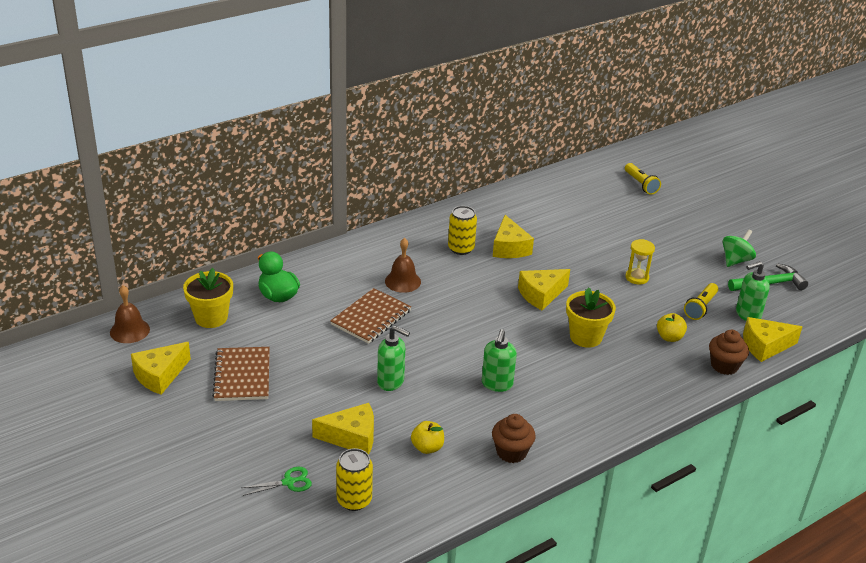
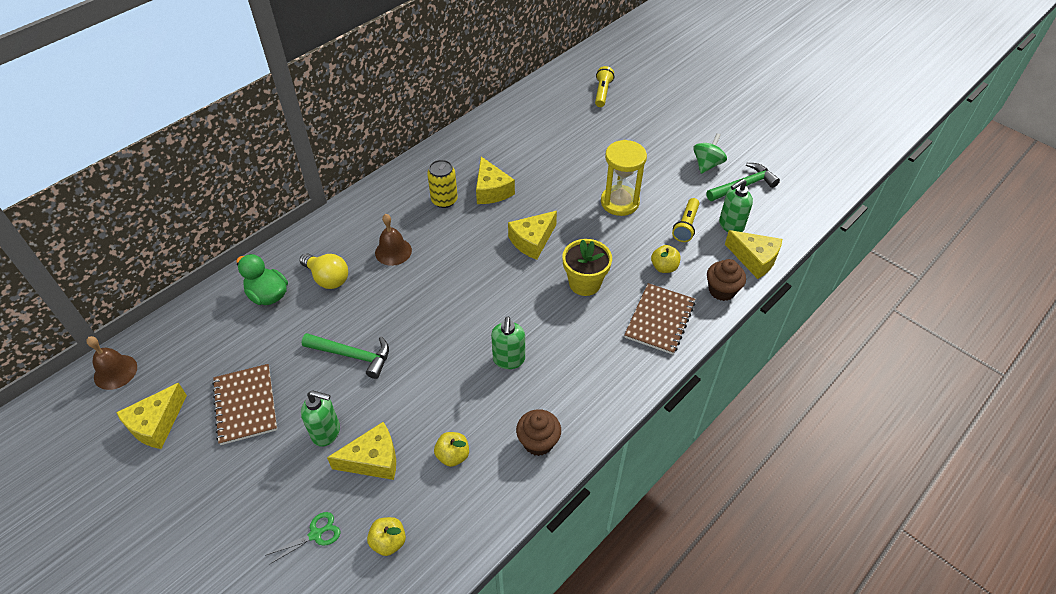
camera: 10 degrees left, 15 degrees up
yellow flower pot [183,268,233,328] -> none
brown notebook [330,288,411,344] -> brown notebook moved to [624,283,696,355]
yellow can [336,448,373,511] -> yellow apple [367,517,406,556]
green soap dispenser [377,326,410,391] -> green soap dispenser moved to [301,390,340,447]
yellow flashlight [625,163,661,195] -> yellow flashlight turned 135 degrees counterclockwise [595,66,614,107]
yellow hourglass [625,239,655,285] -> yellow hourglass [601,140,647,216], size x1.69
yellow cheese [743,317,802,362] -> yellow cheese turned 120 degrees counterclockwise [725,230,782,279]
none -> yellow light bulb [300,253,348,289]
none -> green hammer [302,333,389,379]

